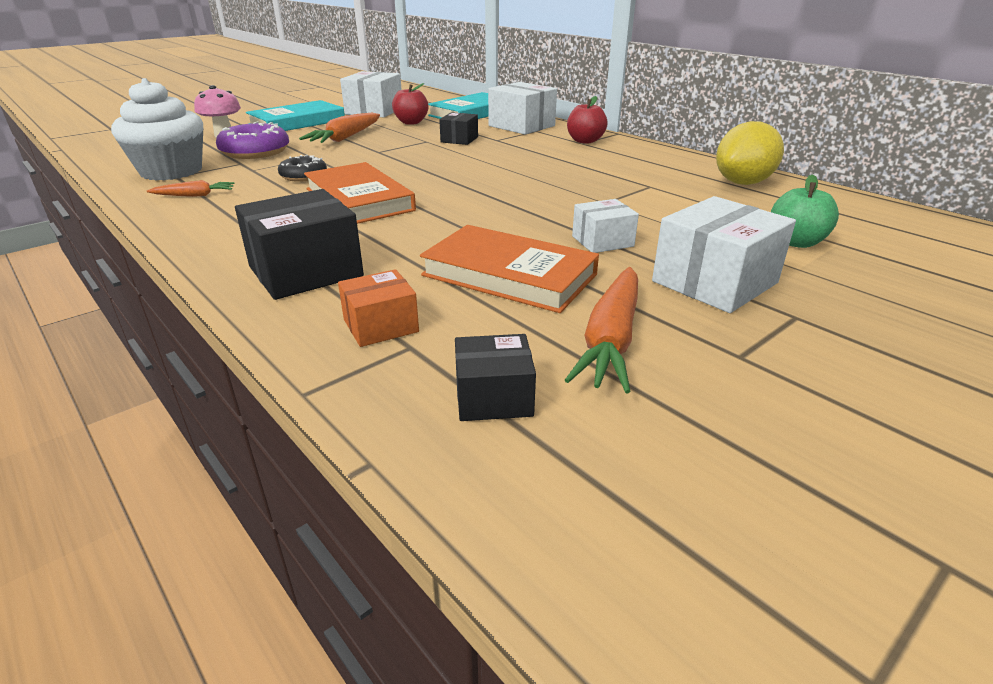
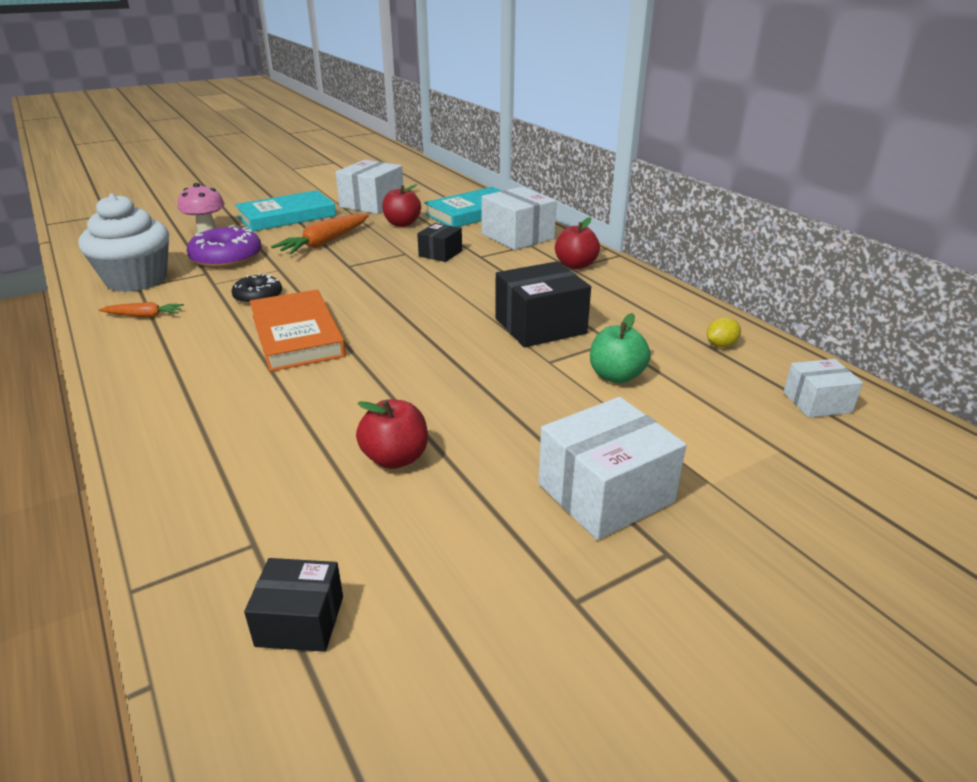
camera: 10 degrees right, 0 degrees up
black box [235,189,364,300] -> black box moved to [495,261,591,347]
orange box [338,269,419,347] -> none
orange book [420,225,599,313] -> red apple [356,399,428,469]
orange carrot [565,267,638,394] -> none
white box [572,199,639,253] -> white box moved to [784,359,863,418]
yellow lemon [716,121,784,185] -> yellow lemon [707,317,741,347], size x0.45
green apple [771,174,839,248] -> green apple moved to [590,313,651,383]

